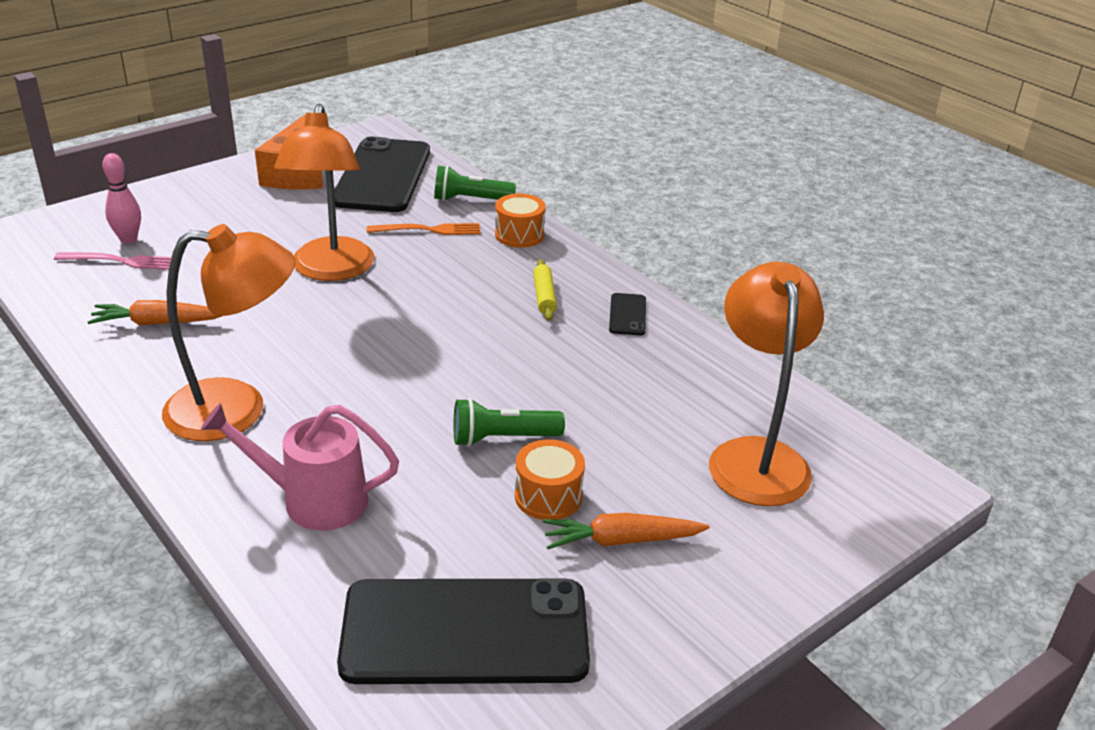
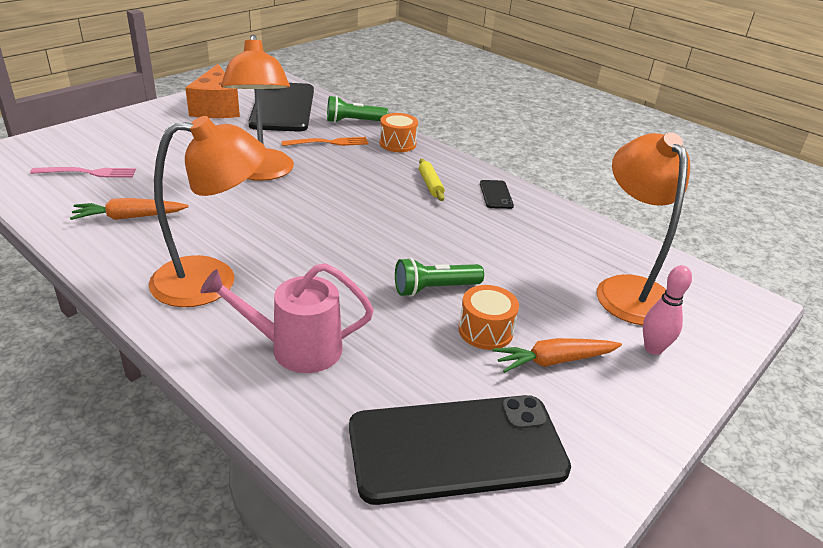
camera: 10 degrees left, 0 degrees up
pink bowling pin [102,153,141,243] -> pink bowling pin moved to [643,265,692,355]

